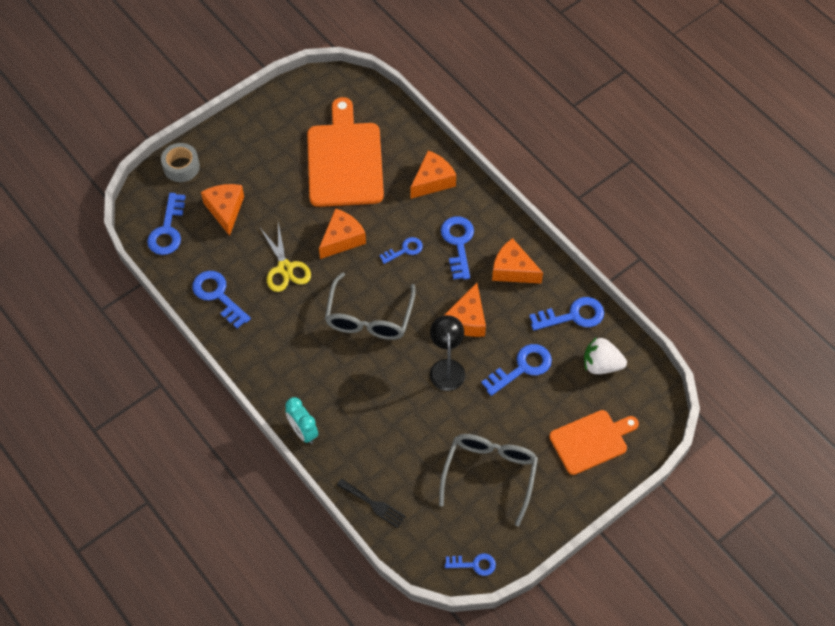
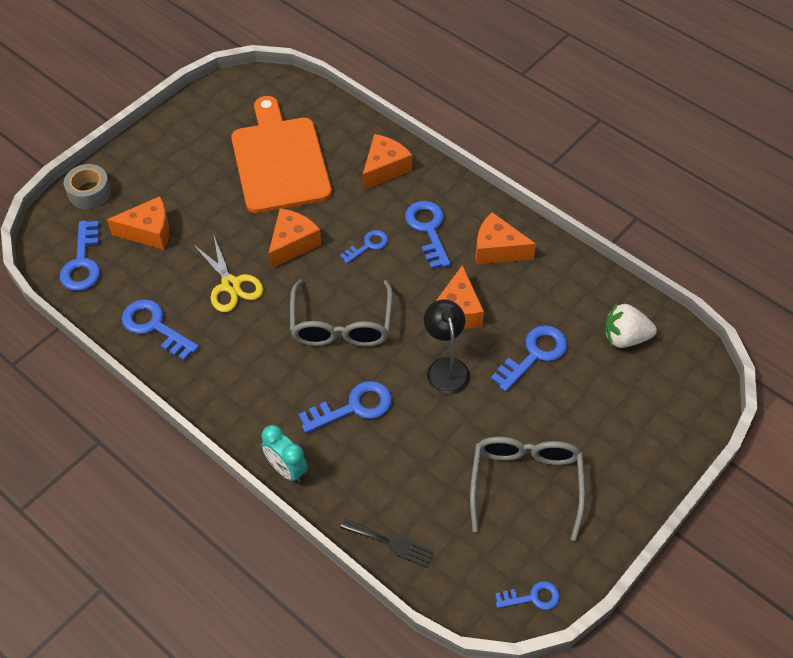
camera: 10 degrees left, 5 degrees down
orange cheese [201,184,244,236] -> orange cheese turned 105 degrees clockwise [107,196,169,250]
blue key [529,297,604,331] -> blue key moved to [299,381,392,433]
orange cutting board [549,410,639,475] -> none

